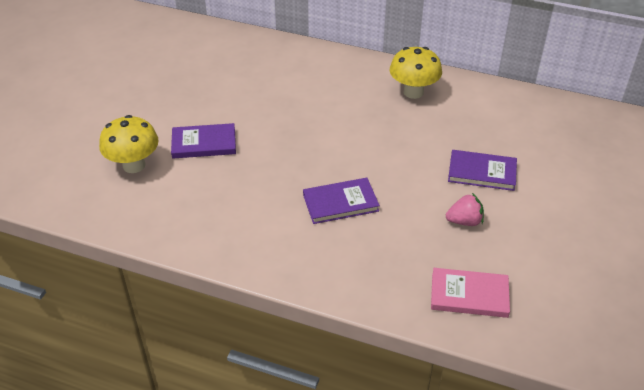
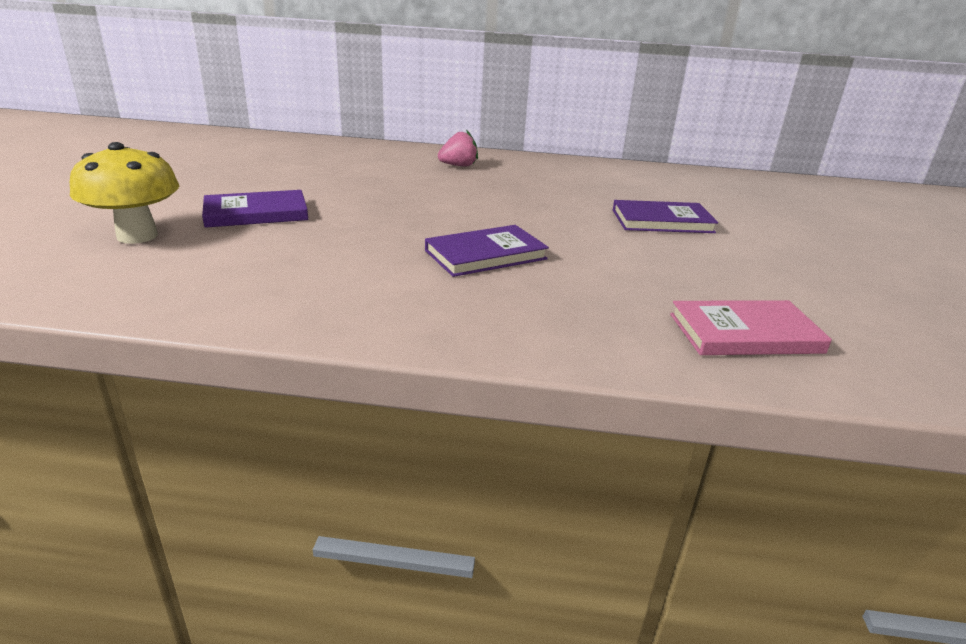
camera: 15 degrees left, 15 degrees down
yellow mushroom [390,47,442,99] -> none
pink strawberry [446,193,484,226] -> pink strawberry moved to [438,130,478,167]

